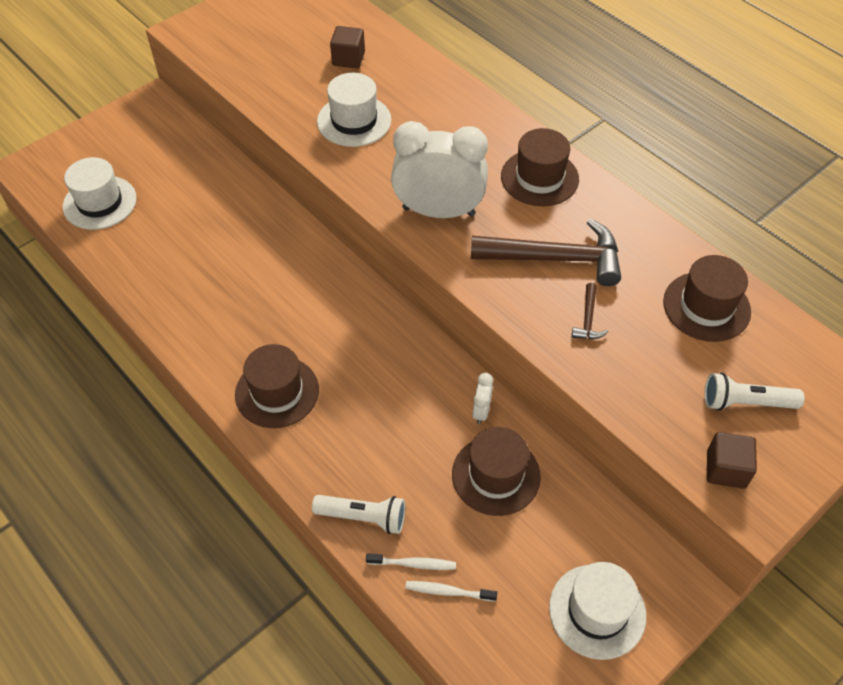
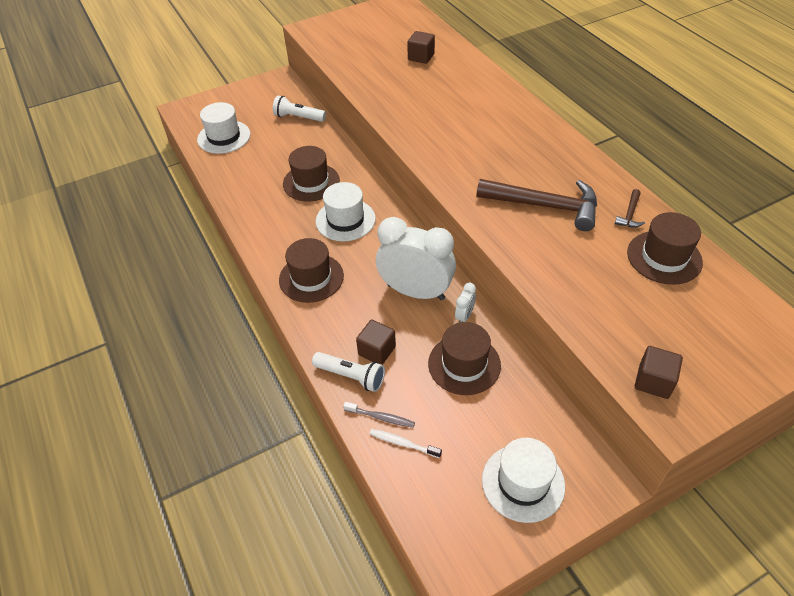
camera: 15 degrees right, 5 degrees down
white hat [317,73,391,147] -> white hat moved to [316,182,376,241]
white toothbrush [366,553,456,570] -> grey toothbrush [343,402,415,428]
white clock [391,121,488,218] -> white clock moved to [376,217,456,300]
brown hat [501,128,579,206] -> brown hat moved to [283,146,340,202]
brown hammer [571,283,608,339] -> brown hammer moved to [615,189,645,228]
white flashlight [704,373,805,411] -> white flashlight moved to [273,95,326,122]
none -> brown cube [356,320,396,365]

